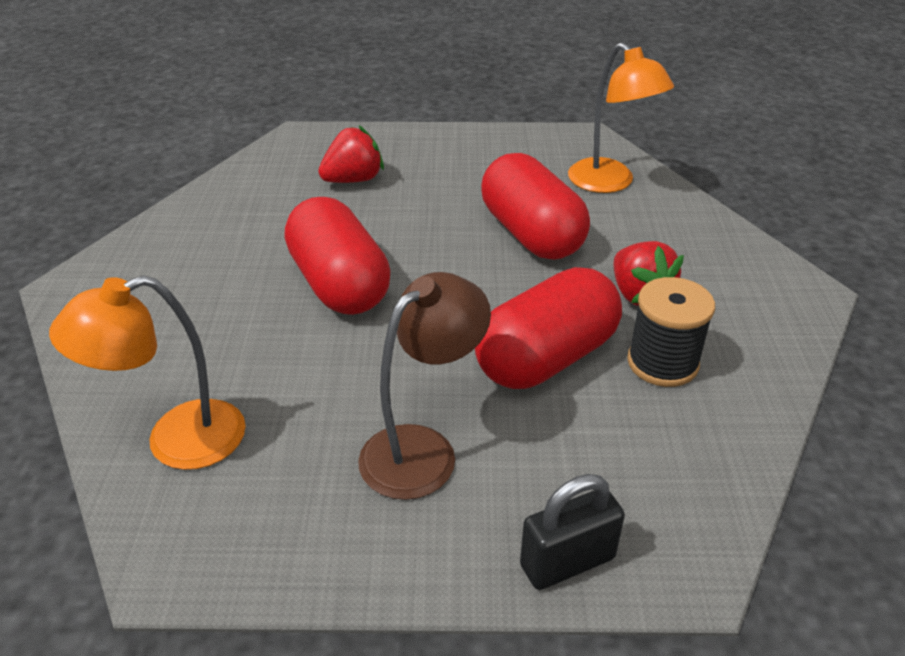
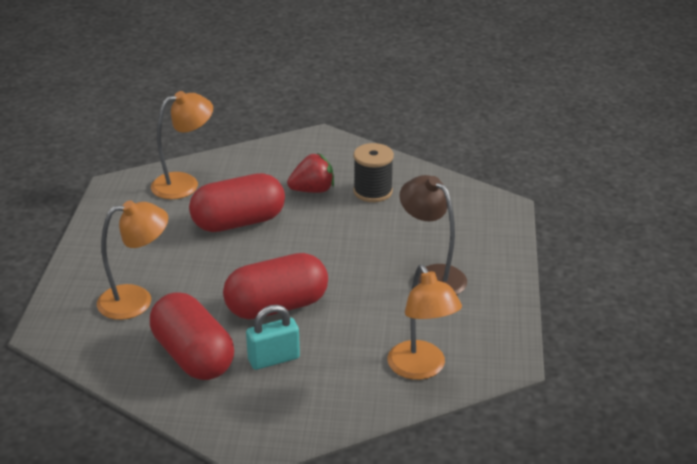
camera: 85 degrees left, 5 degrees down
red strawberry [318,126,384,183] -> orange lamp [97,200,168,320]
red capsule [475,267,622,389] -> red capsule moved to [150,292,234,380]
black padlock [520,474,625,590] -> none
none -> turquoise padlock [246,305,300,370]

